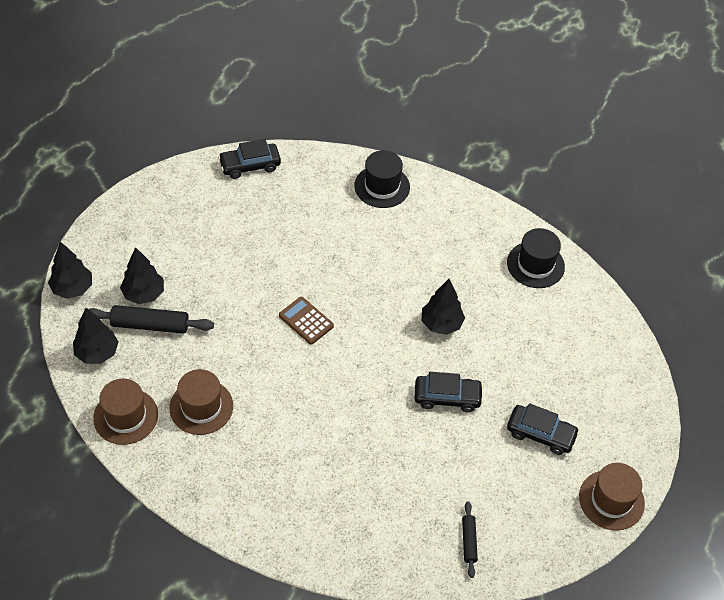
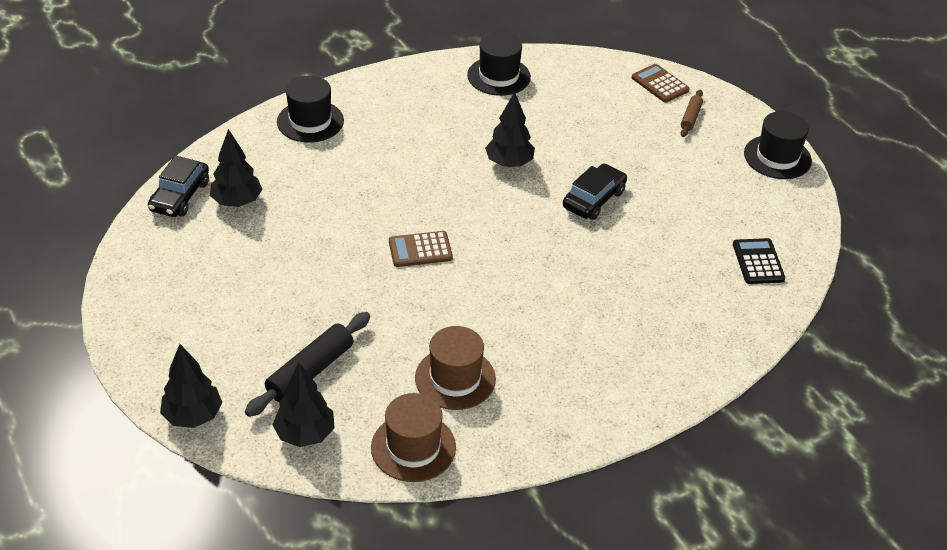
camera: 55 degrees left, 10 degrees down
black tree [120,247,164,304] -> black tree moved to [210,129,262,207]
black rolling pin [462,501,478,578] -> black calculator [733,238,785,284]
black car [507,403,580,455] -> none
brown hat [579,463,645,531] -> black hat [744,111,812,179]
none -> brown calculator [632,64,690,103]
none -> brown rolling pin [681,90,703,137]

